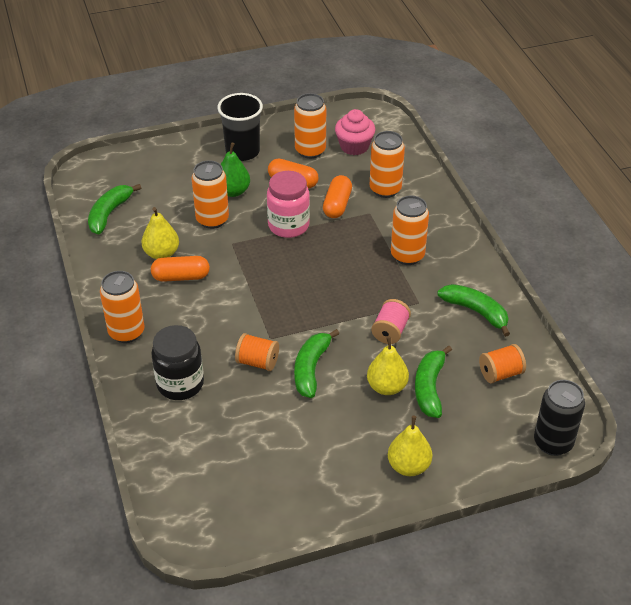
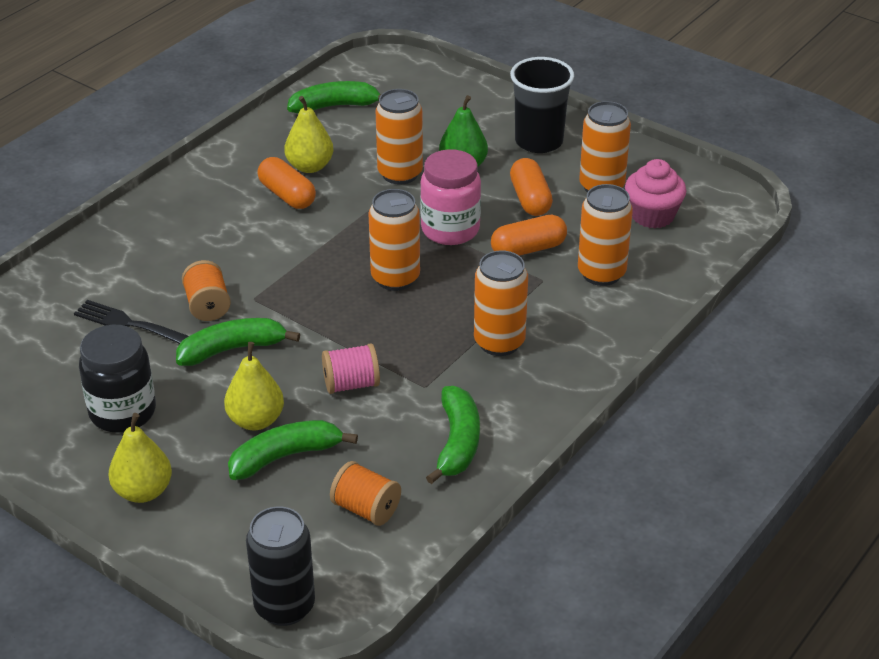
camera: 55 degrees right, 5 degrees down
orange can [100,271,145,343] -> orange can moved to [368,189,420,291]
black jar [151,325,204,400] -> black jar moved to [79,325,156,433]
none -> black fork [74,300,188,344]

